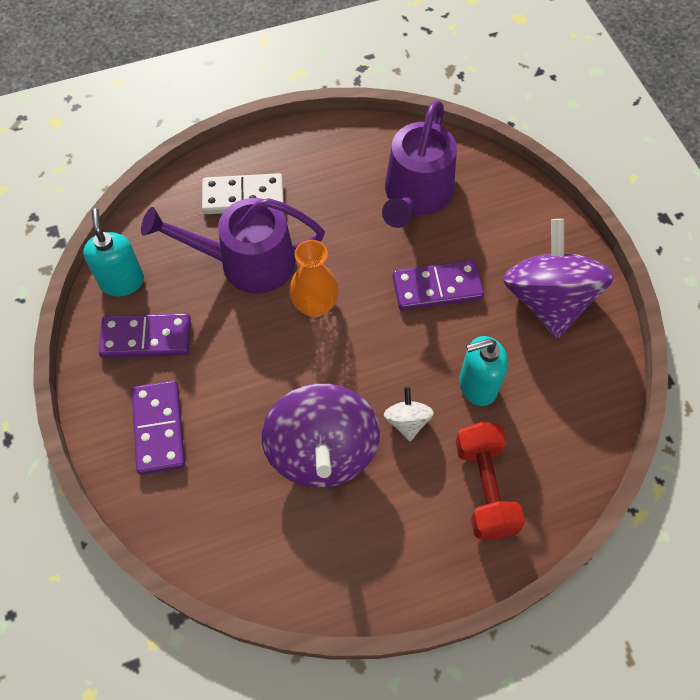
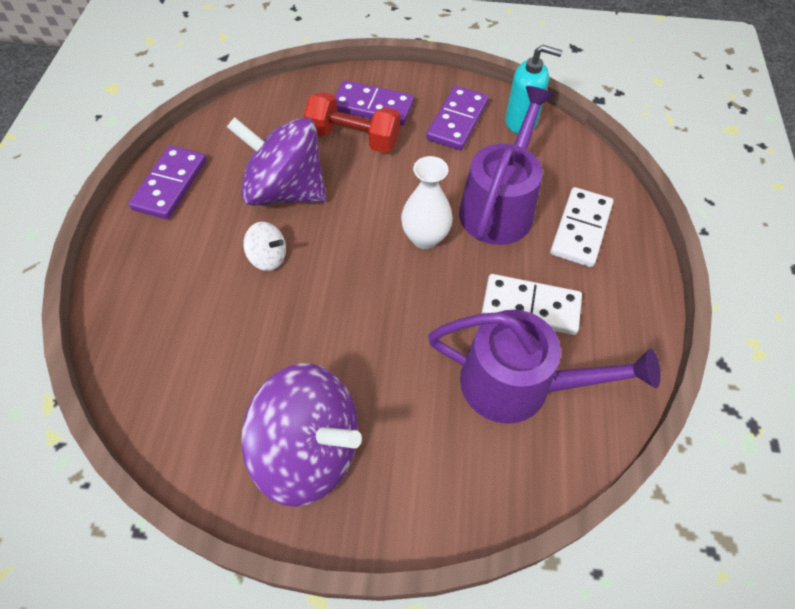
camera: 115 degrees right, 5 degrees down
orange vase [289,240,339,317] -> white vase [401,156,453,249]
purple watering can [382,100,457,228] -> purple watering can turned 150 degrees clockwise [428,310,661,424]
purple domino [392,260,484,310] -> purple domino moved to [129,146,207,219]
red dumbbell [455,422,525,539] -> red dumbbell moved to [304,92,400,153]
turquoise soap dispenser [459,336,508,406] -> none
none -> white domino [482,274,582,335]

